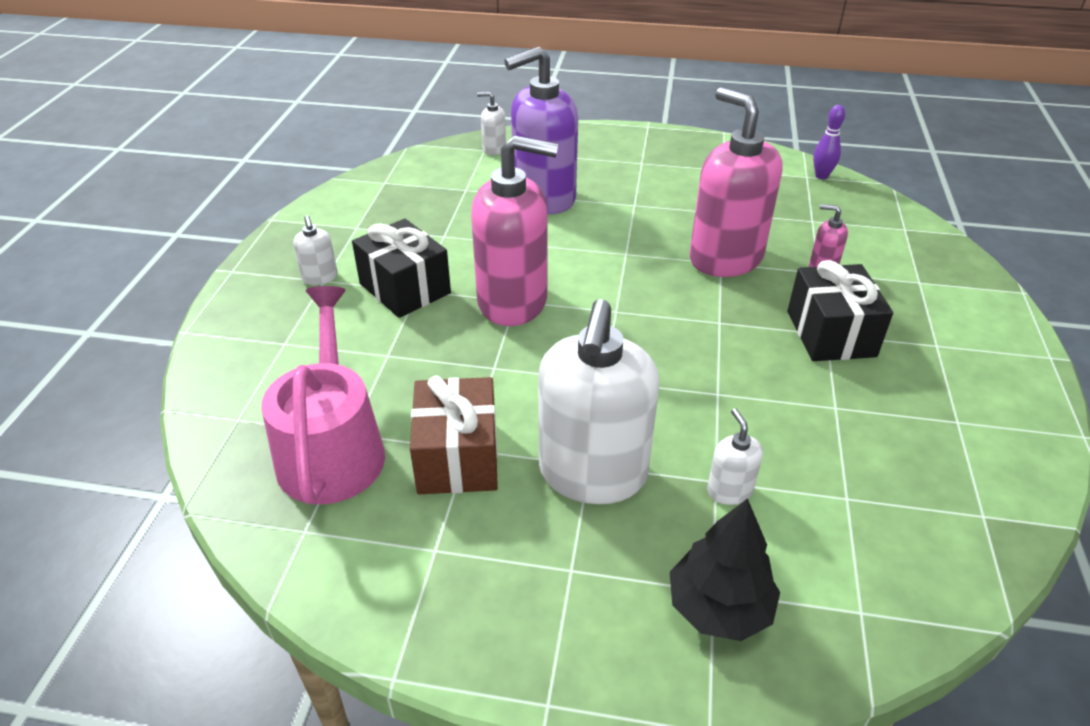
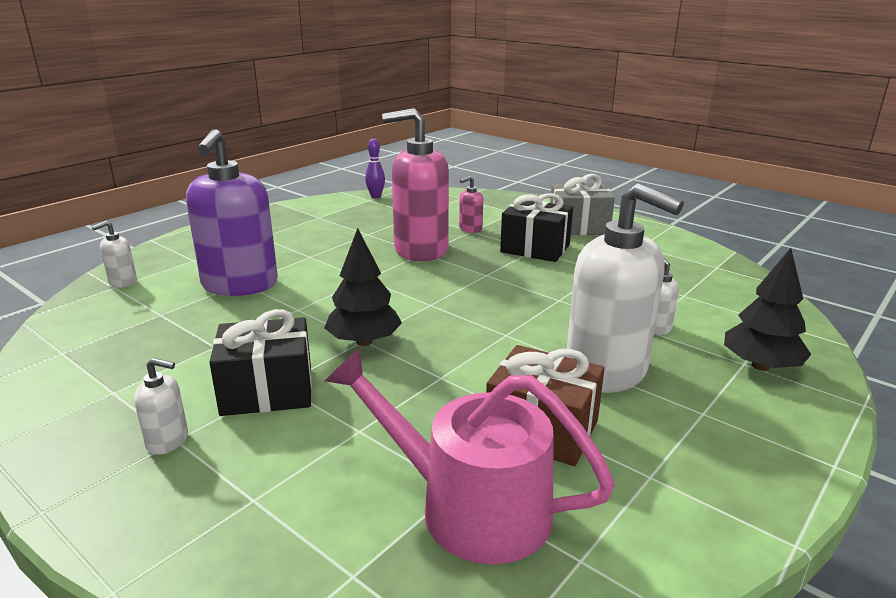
camera: 60 degrees left, 15 degrees down
pink soap dispenser [471,135,558,326] -> black tree [324,228,402,346]
none -> grey gift [550,174,615,235]

